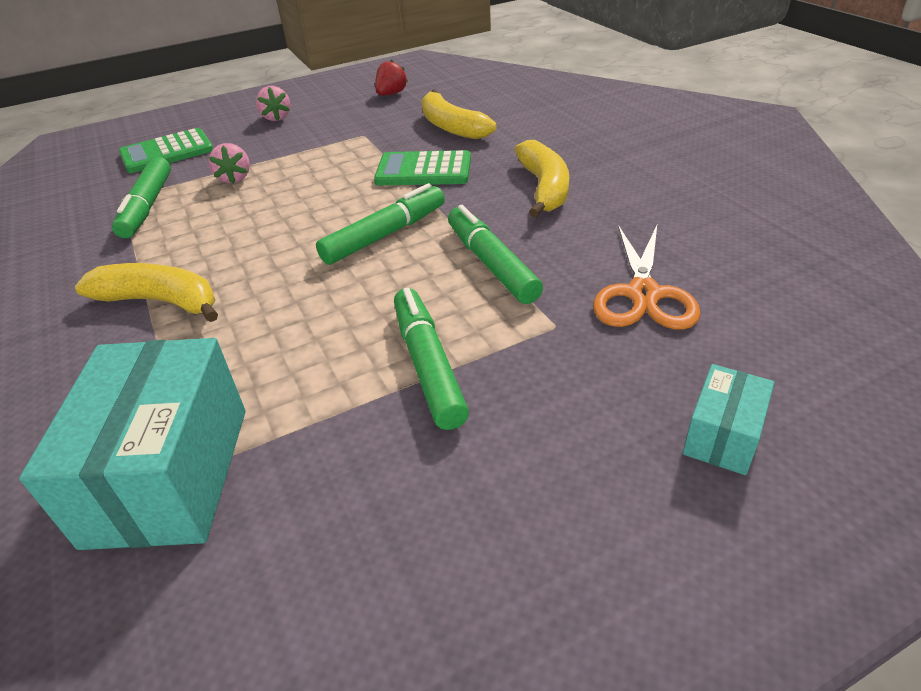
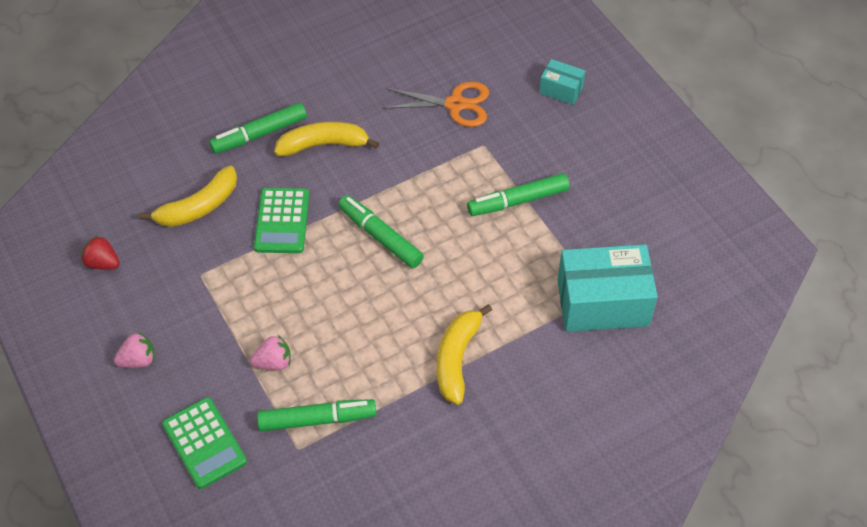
camera: 95 degrees left, 15 degrees up
green marker [448,205,543,304] -> green marker moved to [209,103,307,154]

